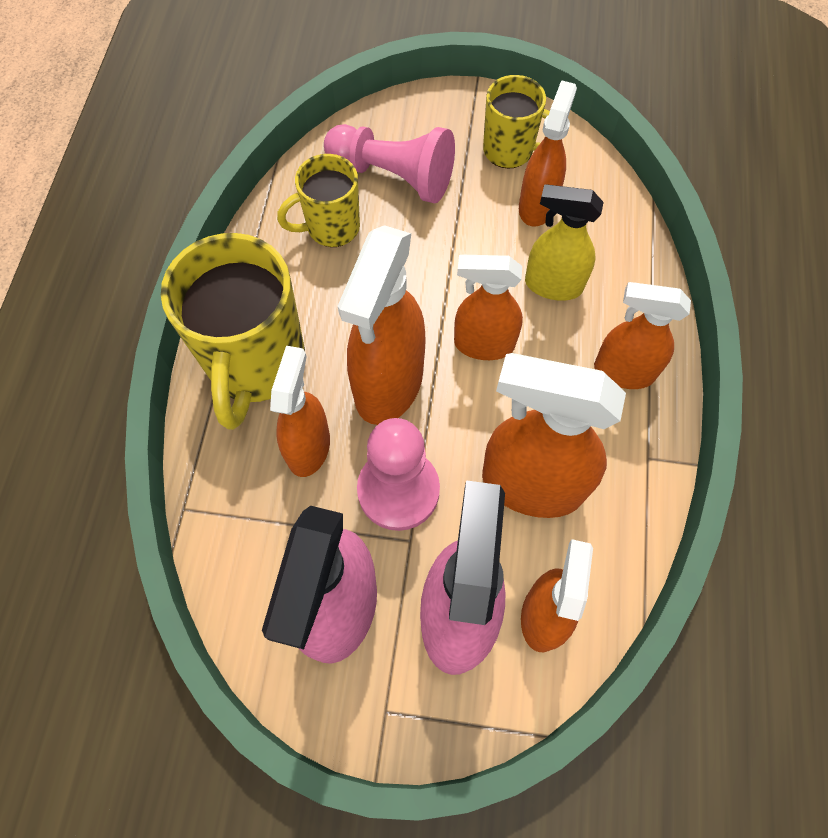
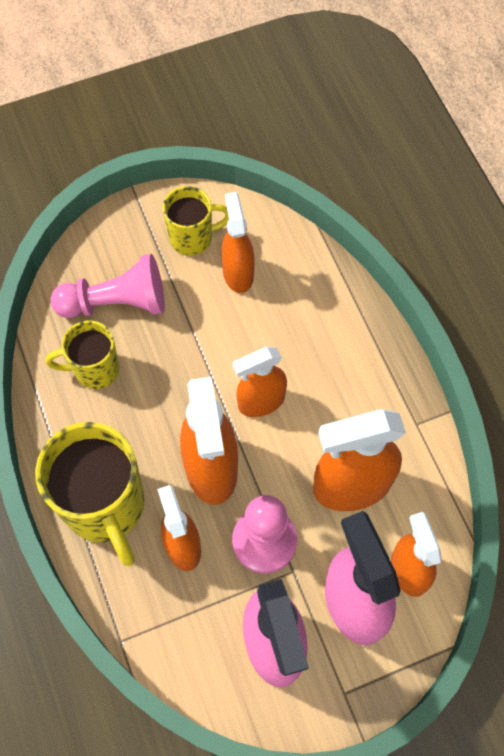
camera: 30 degrees left, 0 degrees up
yellow mug [277,154,360,247] -> yellow mug turned 45 degrees clockwise [46,320,119,389]
yellow spray bottle [525,184,604,301] -> none
orange spray bottle [594,282,691,389] -> none

